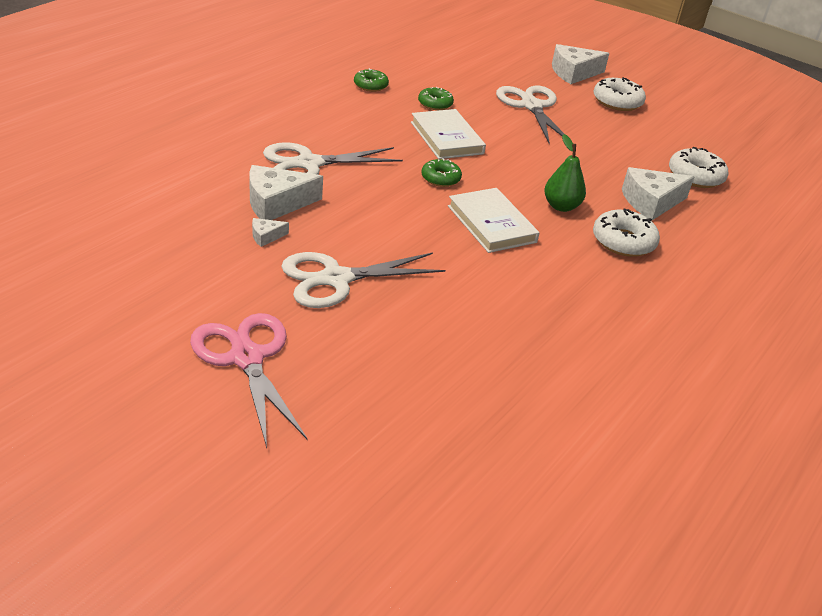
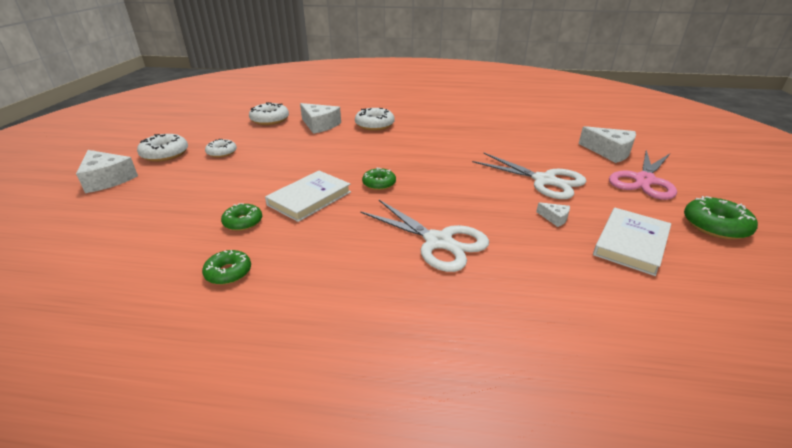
camera: 115 degrees left, 5 degrees down
white cheese [249,165,323,220] -> white cheese moved to [579,126,636,163]
white book [448,188,540,253] -> white book moved to [593,208,671,276]
white scissors [496,86,564,144] -> none
green pear [544,134,586,212] -> none
none -> white donut [205,139,237,158]
none -> green donut [684,196,758,240]

